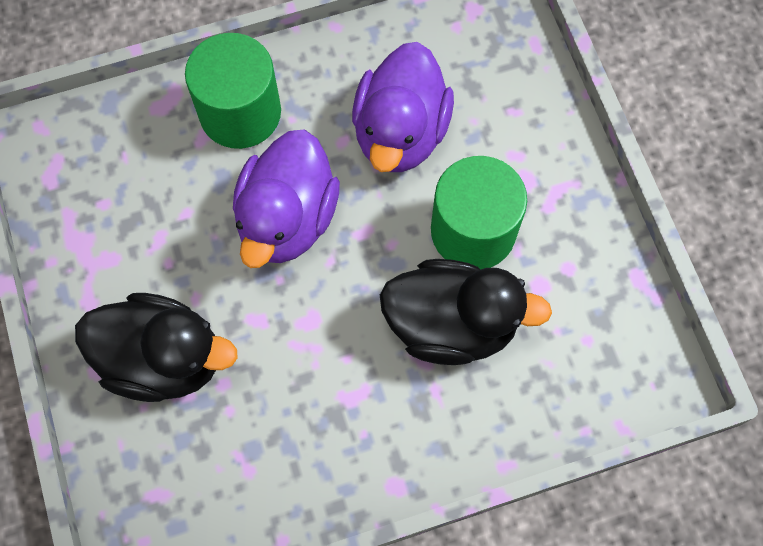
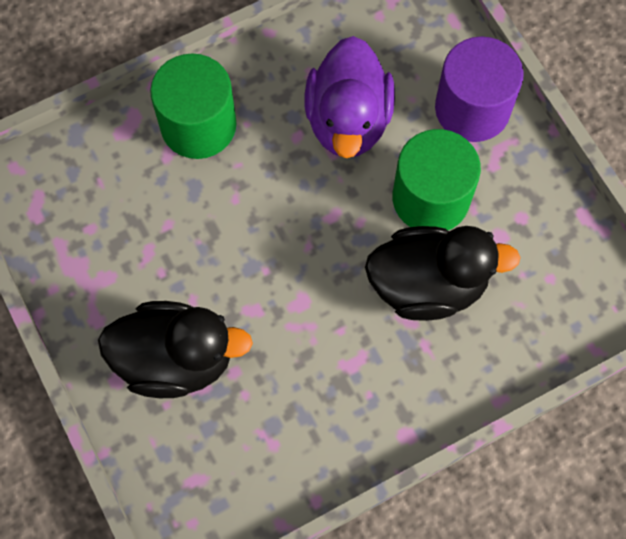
camera: 10 degrees left, 0 degrees up
purple duck [233,129,340,268] -> none
none -> purple cylinder [435,36,524,142]

